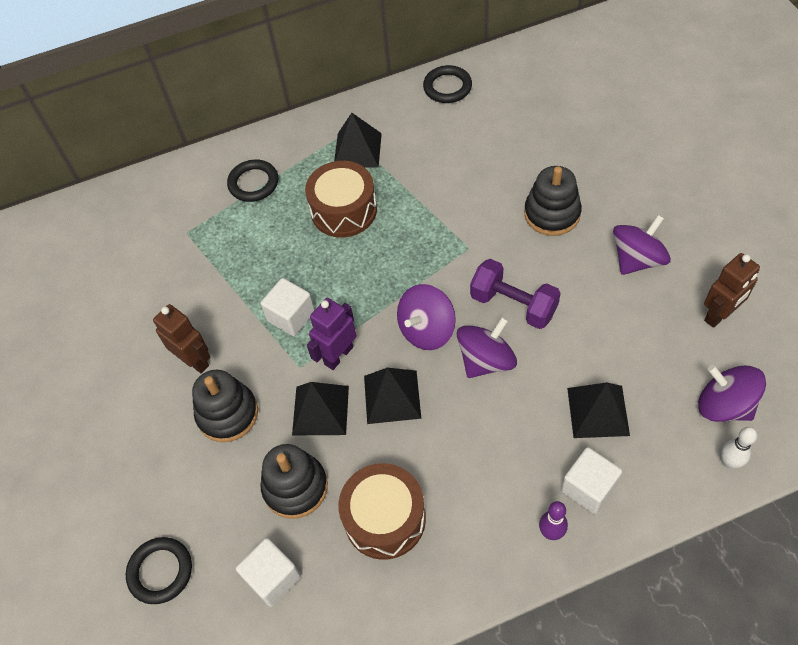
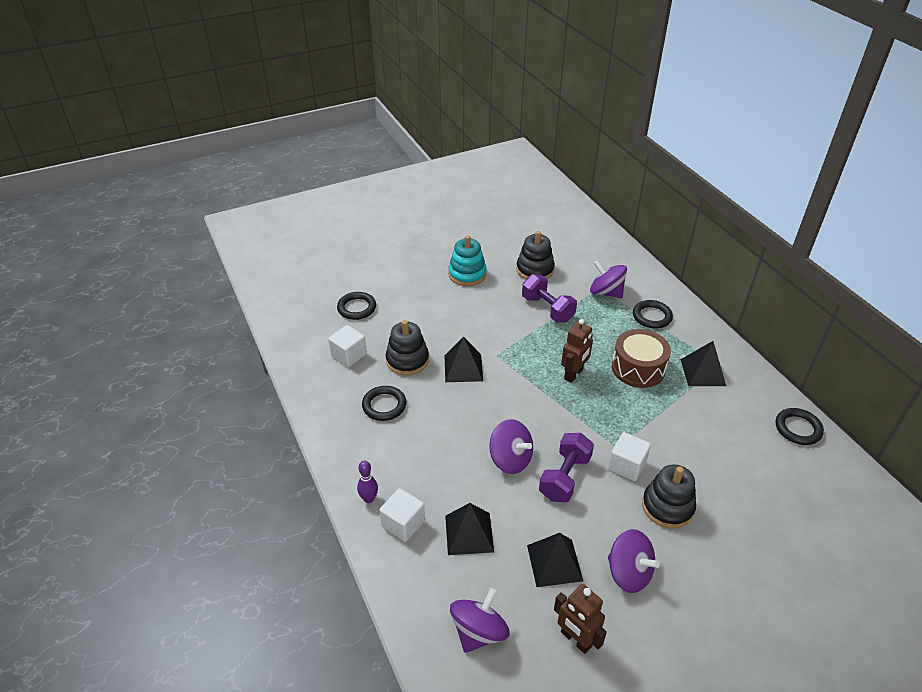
camera: 80 degrees right, 15 degrees down
brown robot [153,304,210,373] -> brown robot moved to [561,319,593,383]
black stacking toy [192,370,258,442] -> black stacking toy moved to [516,231,555,279]
white cube [260,278,315,336] -> white cube moved to [608,432,651,481]
purple robot [307,298,357,370] -> none
brown drum [339,463,426,560] -> black ring [362,386,406,421]
black pyramid [364,368,421,424] -> black pyramid moved to [527,533,583,587]
purple spinning top [397,284,456,350] -> purple spinning top moved to [590,260,627,298]
white bowling pin [721,427,757,469] -> none
none -> turquoise stacking toy [448,235,487,286]
none -> purple dumbbell [522,274,577,322]

